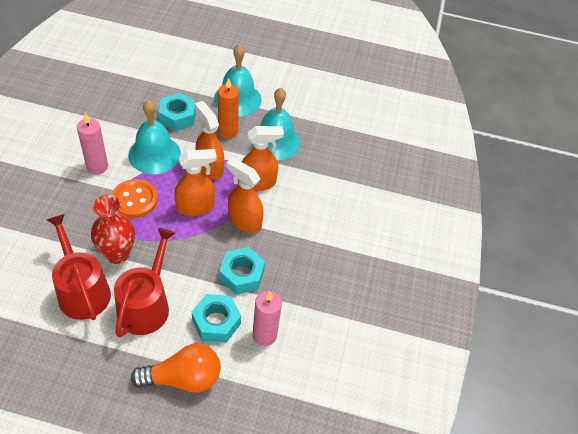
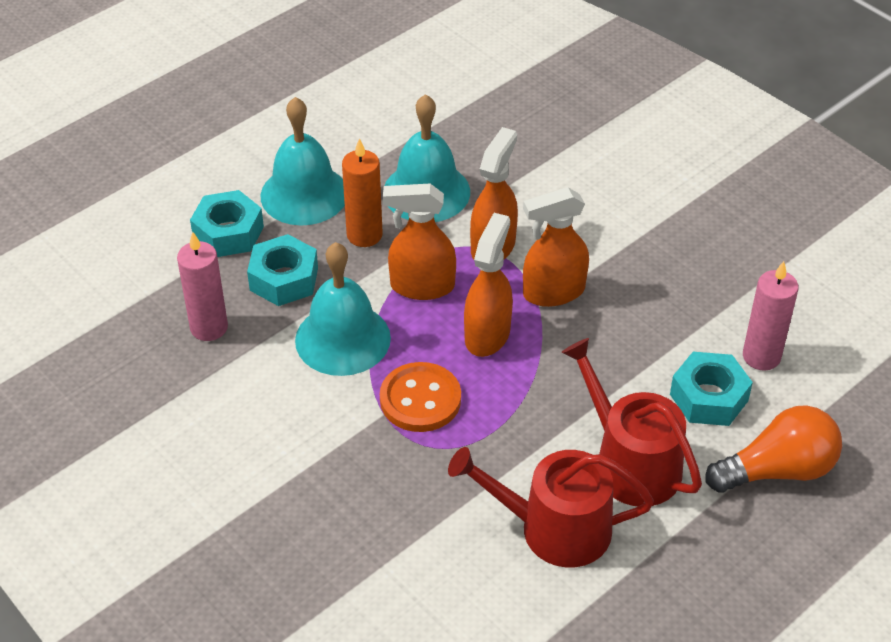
camera: 50 degrees left, 5 degrees down
pink candle [77,113,108,174] -> pink candle moved to [177,232,228,341]
red vase [91,195,135,264] -> none
orange light bulb [131,343,221,393] -> orange light bulb turned 45 degrees clockwise [705,405,842,493]
turquoise nut [219,247,265,294] -> turquoise nut moved to [190,190,264,257]

